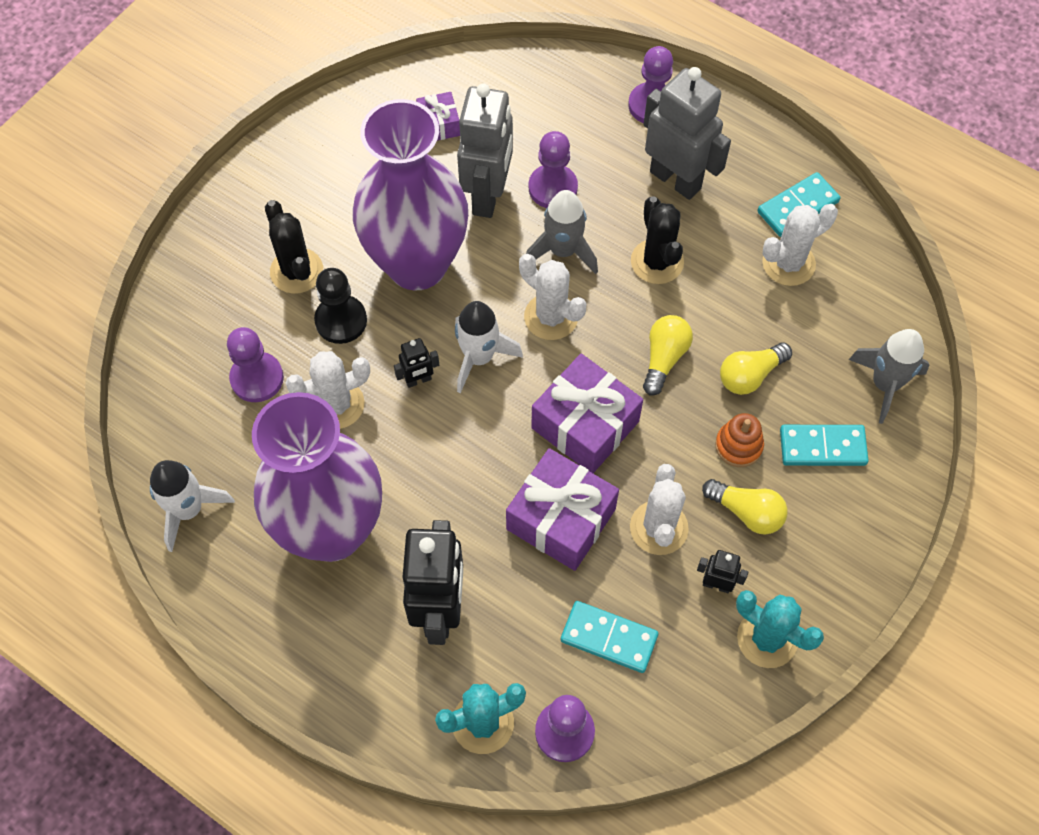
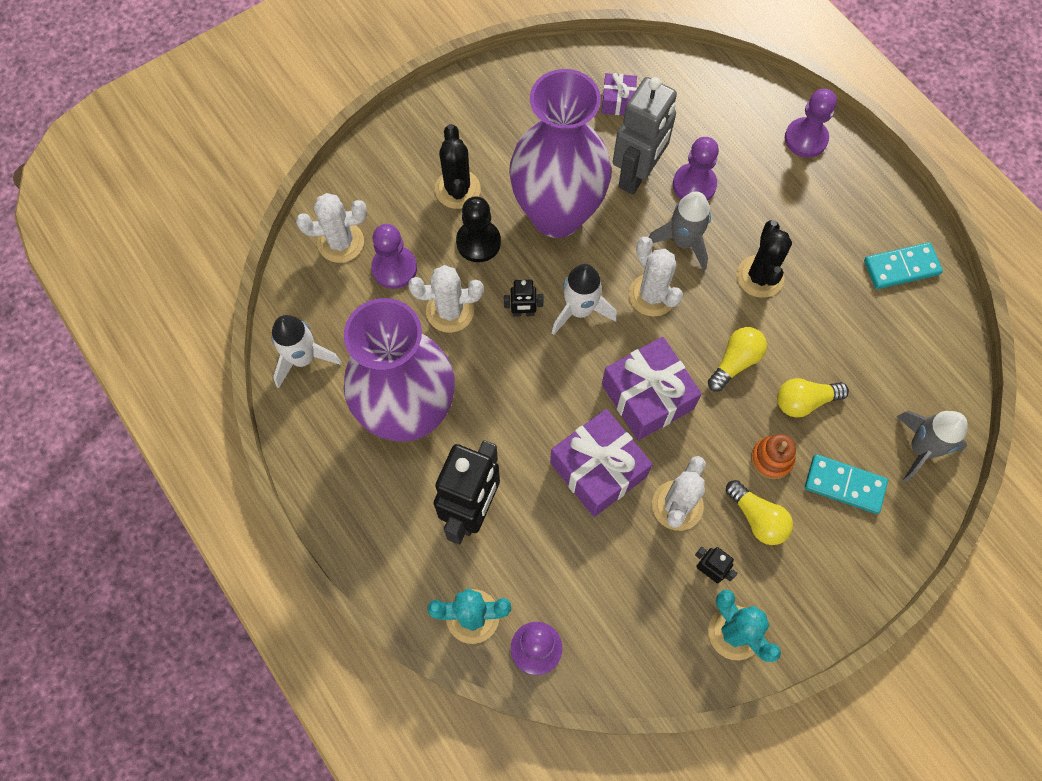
camera: 20 degrees right, 5 degrees up
turquoise domino [561,601,659,673] -> none
grey robot [643,67,731,200] -> none
white cactus [762,204,838,286] -> white cactus moved to [296,193,367,263]

